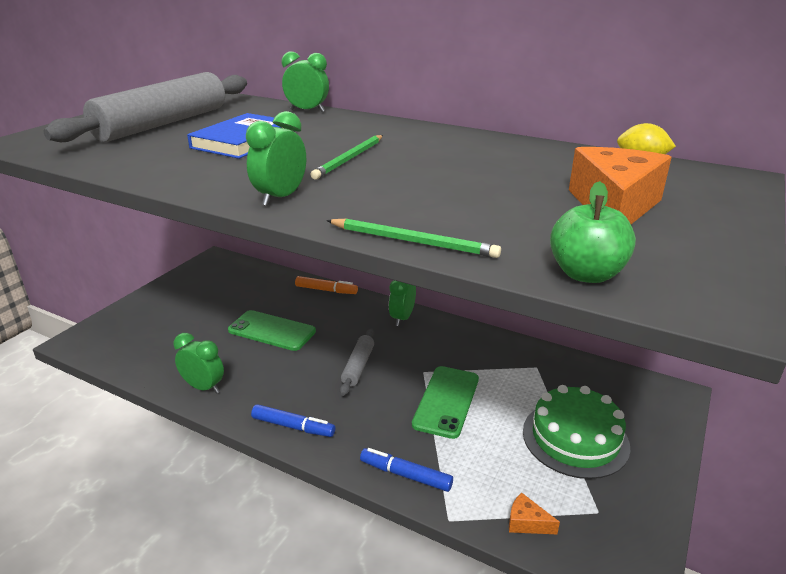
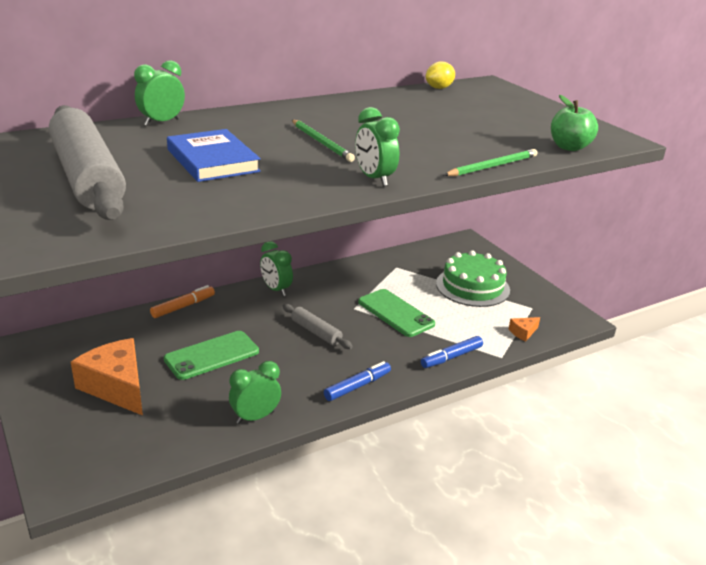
camera: 60 degrees left, 0 degrees up
orange cheese [569,147,672,224] -> orange cheese moved to [71,338,143,416]

